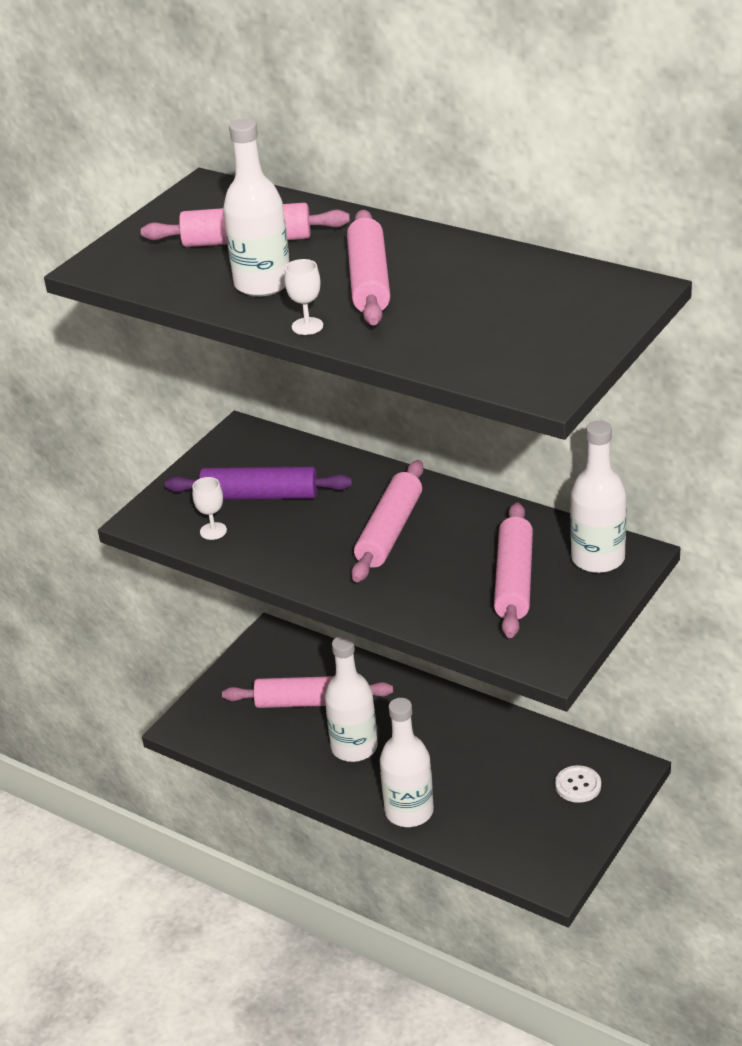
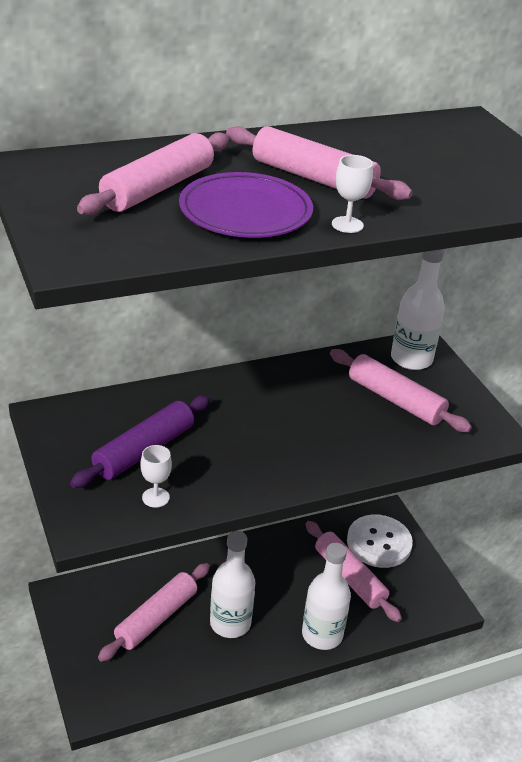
camera: 60 degrees left, 0 degrees up
white bottle [223,118,289,297] -> purple plate [179,172,313,238]
pink rolling pin [351,460,424,582] -> pink rolling pin moved to [306,521,402,622]
white button [555,765,601,803] -> white button [347,515,413,568], size x1.84

